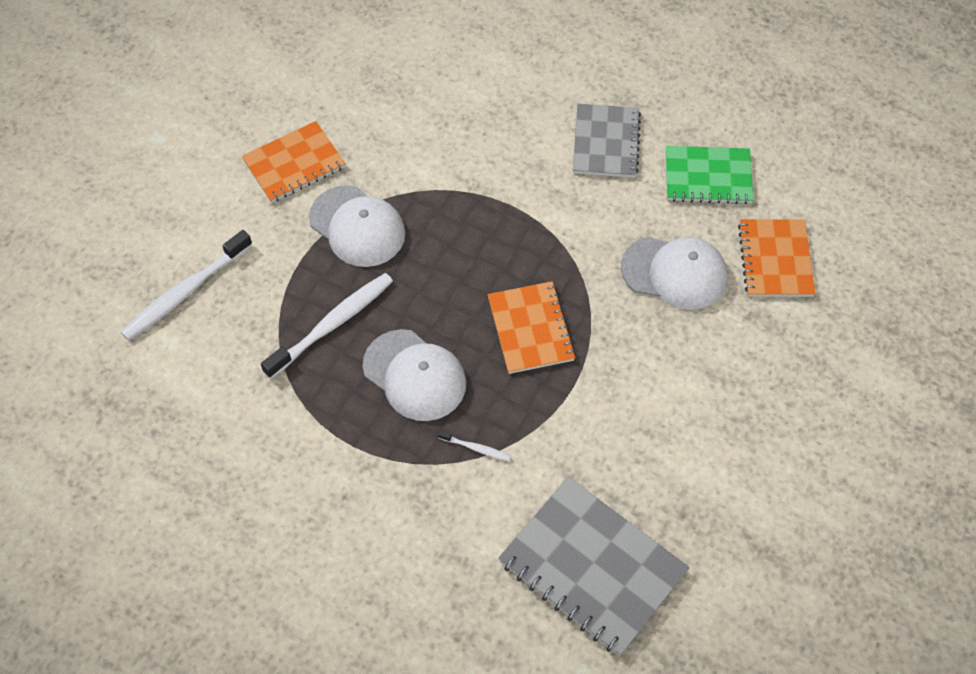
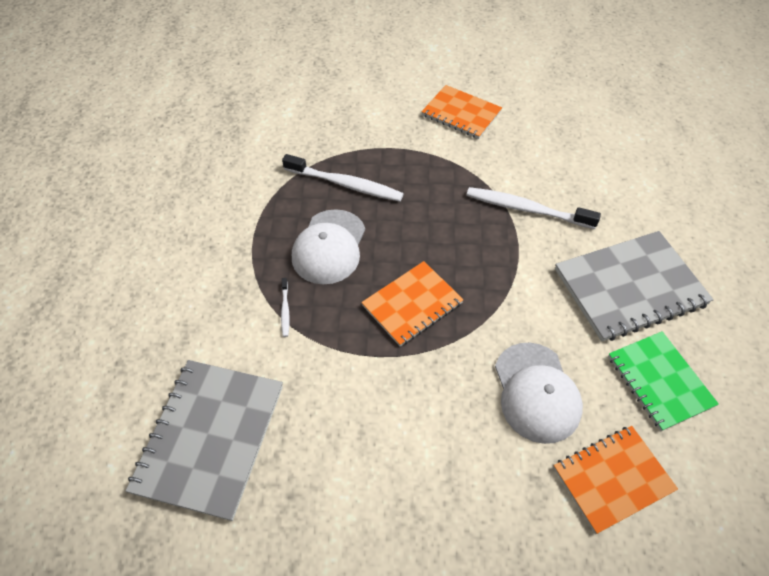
camera: 65 degrees right, 5 degrees down
white toothbrush [121,230,252,341] -> white toothbrush moved to [466,187,601,229]
white cap [309,185,405,267] -> none
grey notebook [573,104,641,178] -> grey notebook [555,231,714,341], size x1.53

